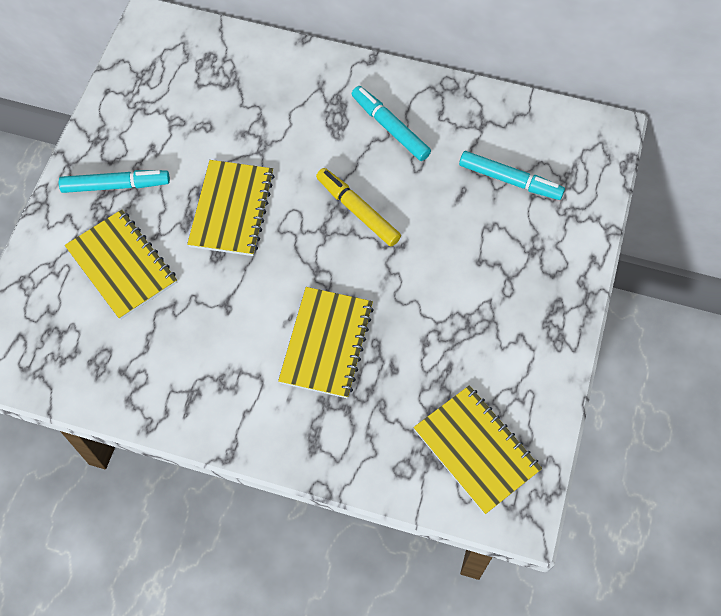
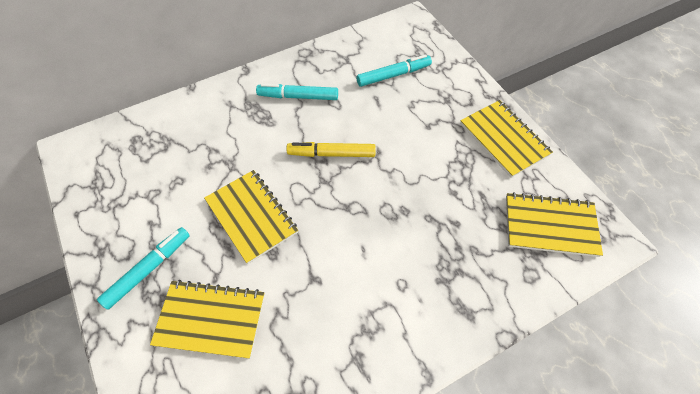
camera: 45 degrees left, 5 degrees down
yellow notebook [278,287,374,398] -> yellow notebook moved to [460,100,553,178]

